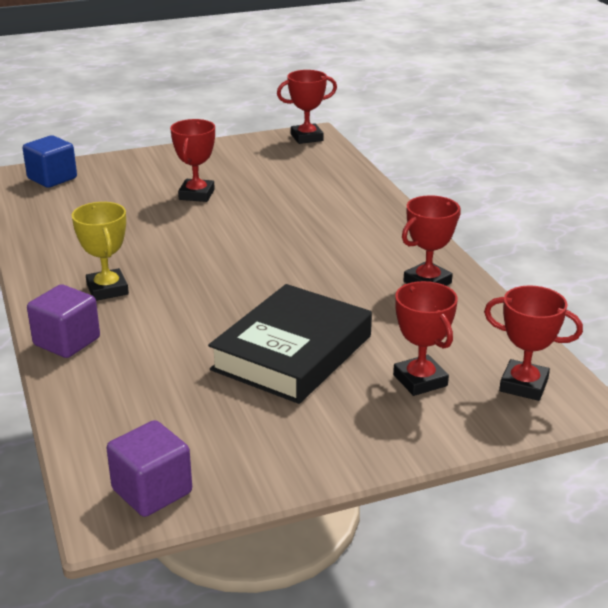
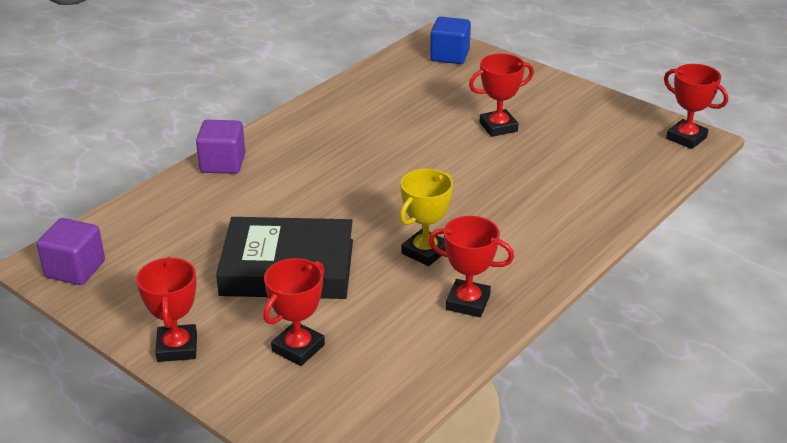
camera: 60 degrees right, 5 degrees up
yellow trophy [72,202,129,301] -> yellow trophy moved to [400,169,453,266]
red trophy [484,285,583,401] -> red trophy moved to [136,257,197,362]

